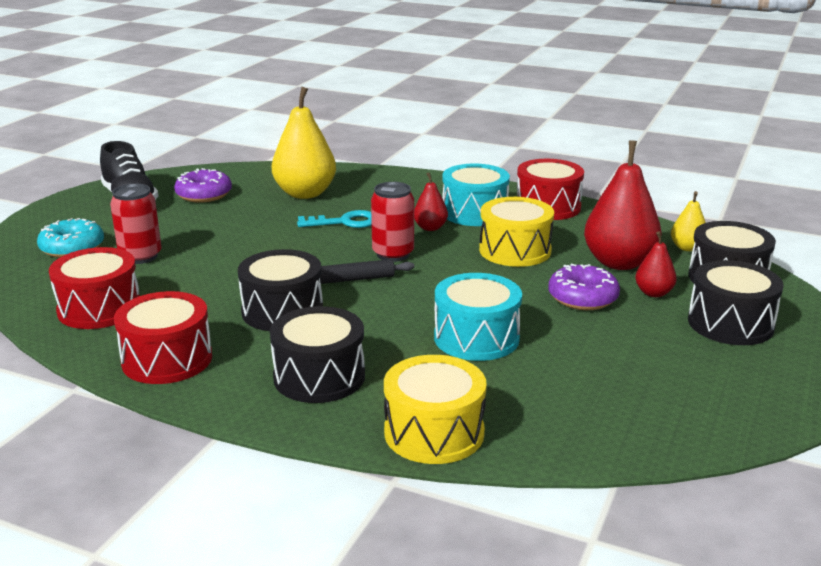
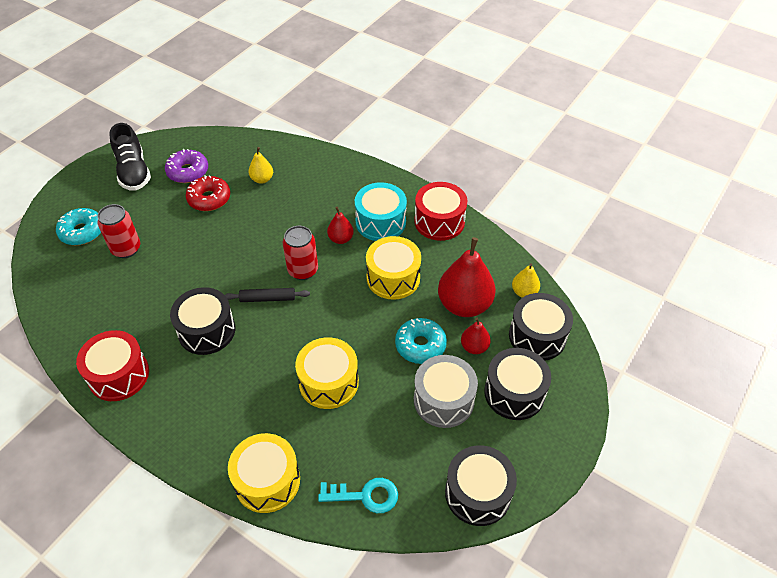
camera: 10 degrees right, 25 degrees up
red drum [49,247,140,329] -> none
black drum [270,306,365,403] -> black drum moved to [445,445,517,526]
yellow pear [272,87,336,199] -> yellow pear [248,147,273,184], size x0.50
turquoise key [297,210,372,228] -> turquoise key moved to [318,478,398,513]
turquoise drum [434,273,522,361] -> yellow drum [295,337,359,409]
purple donut [548,264,620,310] -> turquoise donut [395,318,447,364]
none -> red donut [186,175,230,211]
none -> grey drum [414,355,478,428]

